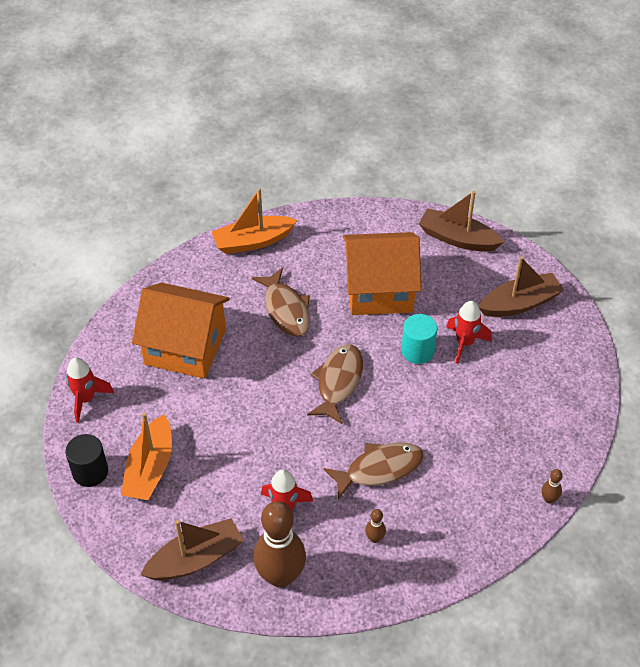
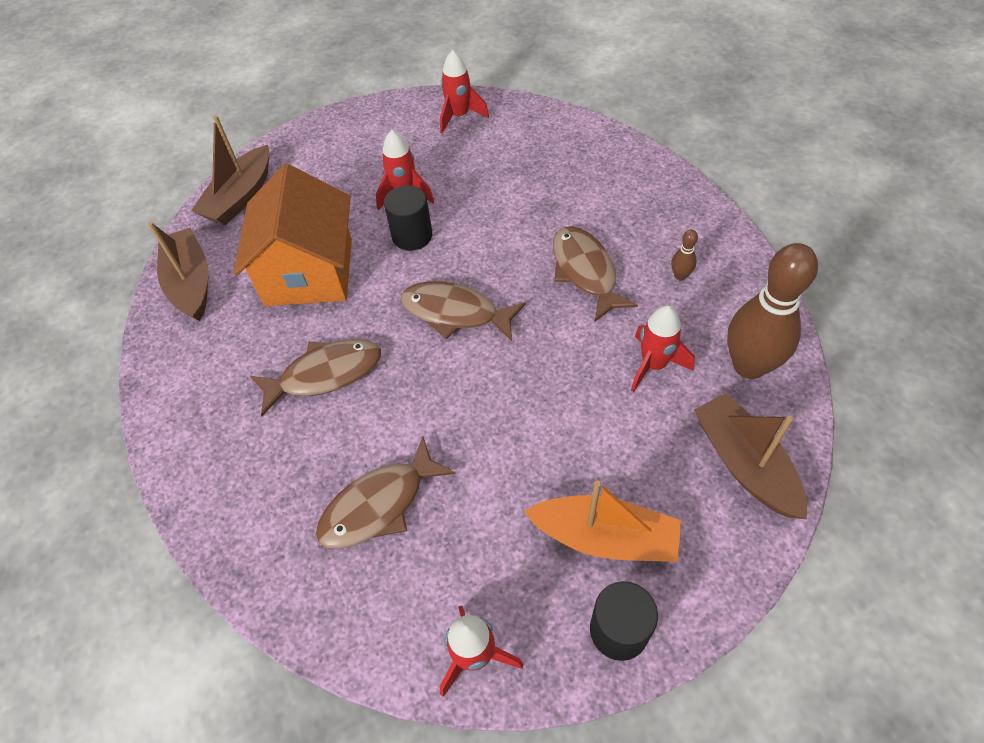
camera: 85 degrees left, 5 degrees up
orange house [132,283,230,379] -> brown fish [316,437,456,549]
orange boat [212,189,297,254] -> none
turquoise cylinder [401,314,437,364] -> black cylinder [384,185,432,251]
brown boat [479,256,564,317] -> brown boat moved to [148,222,208,321]
brown bowling pin [542,469,563,503] -> none
none -> red rocket [440,50,489,134]

